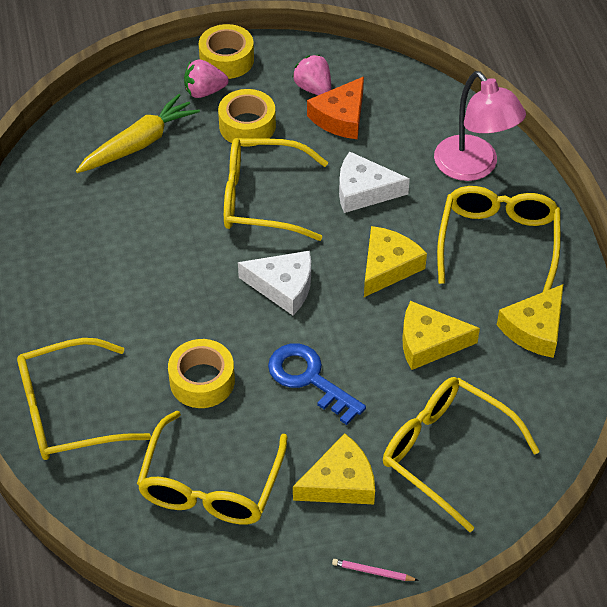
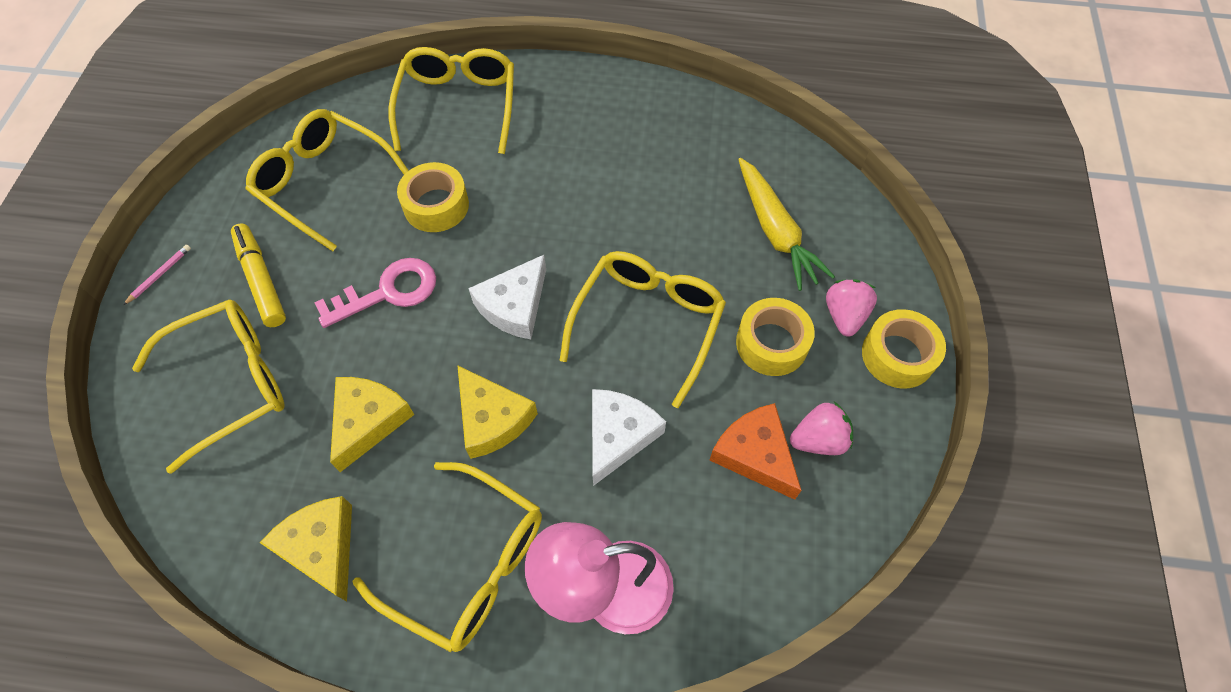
camera: 110 degrees right, 10 degrees up
blue key [268,343,366,425] -> pink key [314,258,436,328]
yellow cheese [293,433,375,504] -> yellow marker [231,224,286,327]

